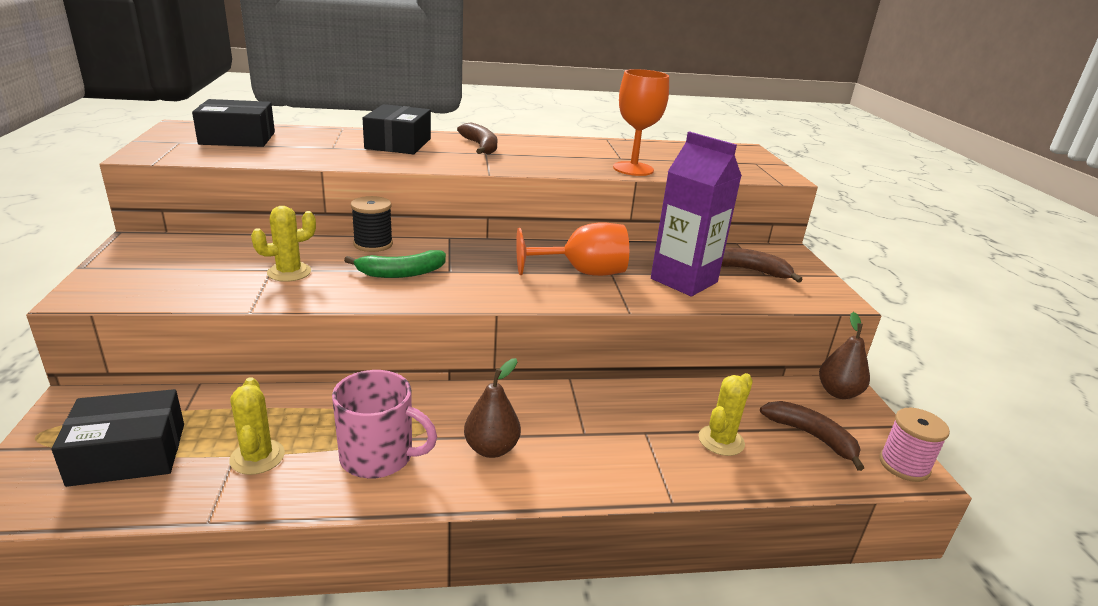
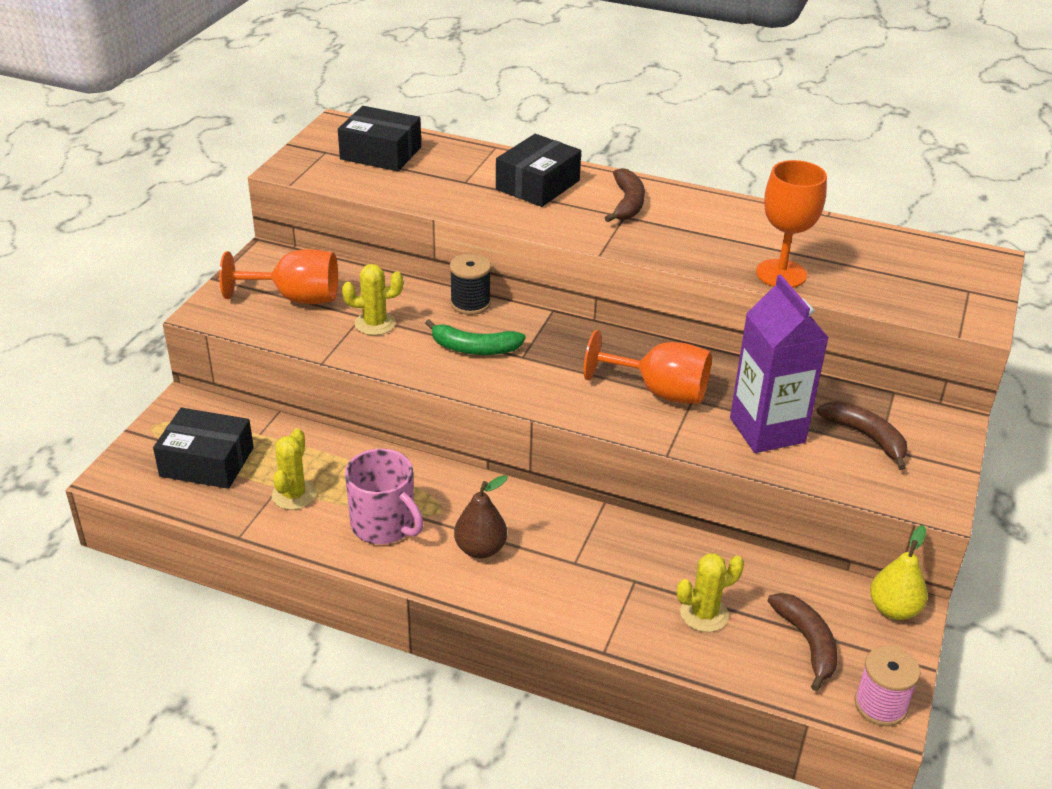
camera: 30 degrees right, 10 degrees up
brown pear [819,312,870,399] -> yellow pear [870,525,928,620]
none -> orange goblet [219,249,338,304]

